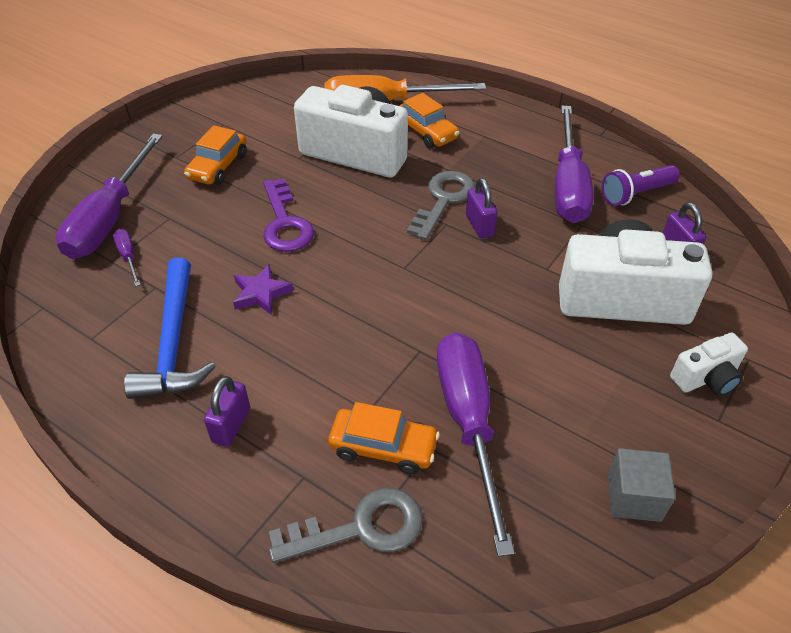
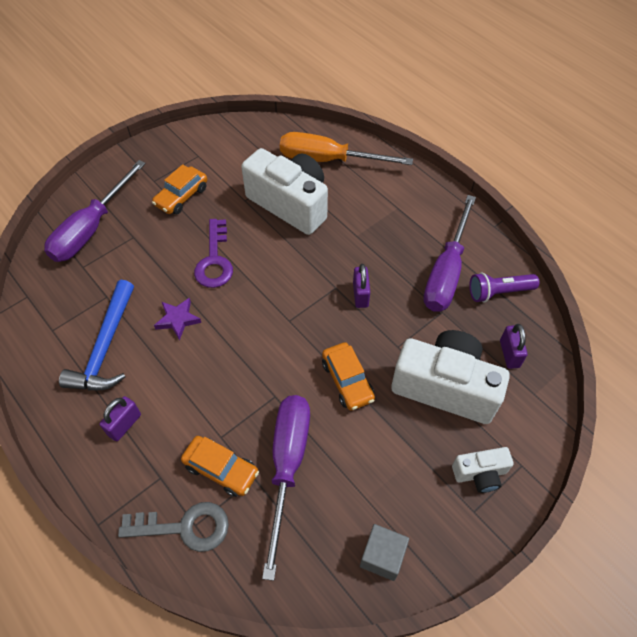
camera: 15 degrees right, 10 degrees up
purple screwdriver [113,229,141,286] -> none
orange car [399,93,460,149] -> orange car moved to [322,342,375,410]
grey key [407,171,475,240] -> none

